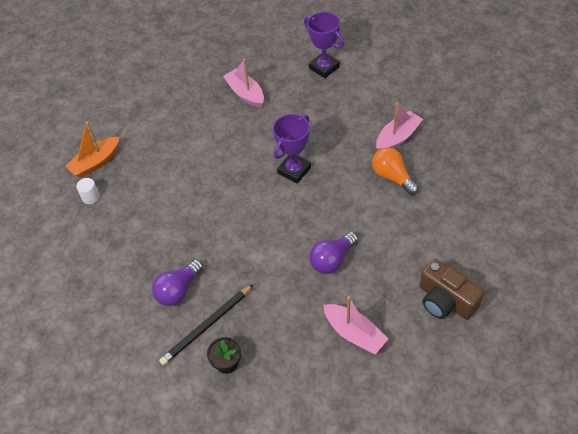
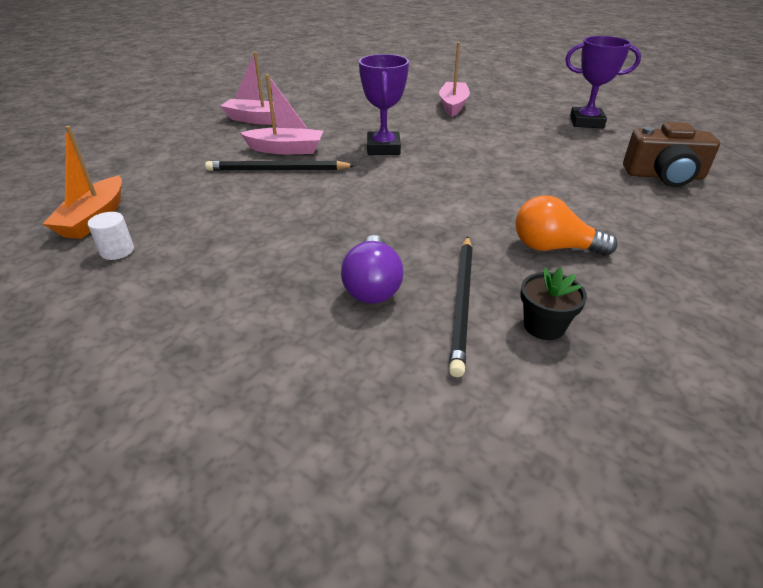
camera: 40 degrees left, 15 degrees down
purple trophy [304,12,344,78] -> purple trophy moved to [565,36,641,128]
purple light bulb [309,232,358,274] -> none
pink boat [323,296,388,355] -> pink boat moved to [240,74,323,154]
orange light bulb [372,147,419,195] -> orange light bulb moved to [516,196,618,256]
none -> black pencil [205,161,356,171]

